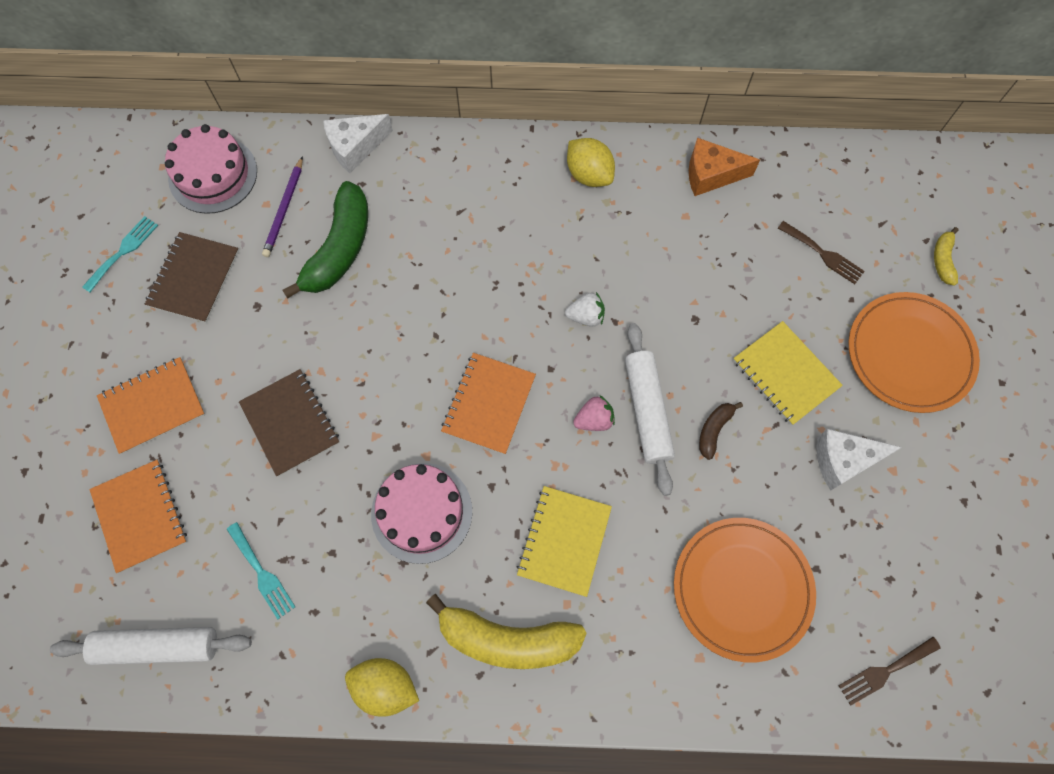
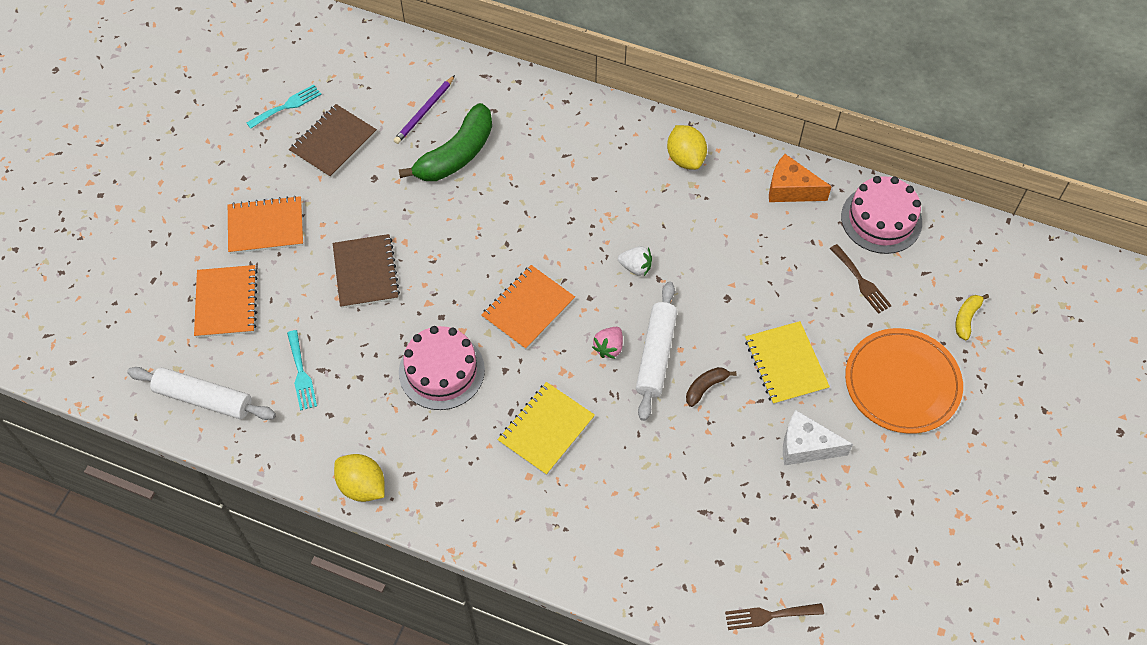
camera: 20 degrees right, 10 degrees down
pink cake [165,124,257,214] -> pink cake moved to [841,176,922,254]
white cheese [323,114,393,173] -> none
yellow banana [426,594,587,669] -> none
pink strawberry [573,396,615,431] -> pink strawberry turned 120 degrees clockwise [592,327,623,359]
orange plate [674,518,816,663] -> none

